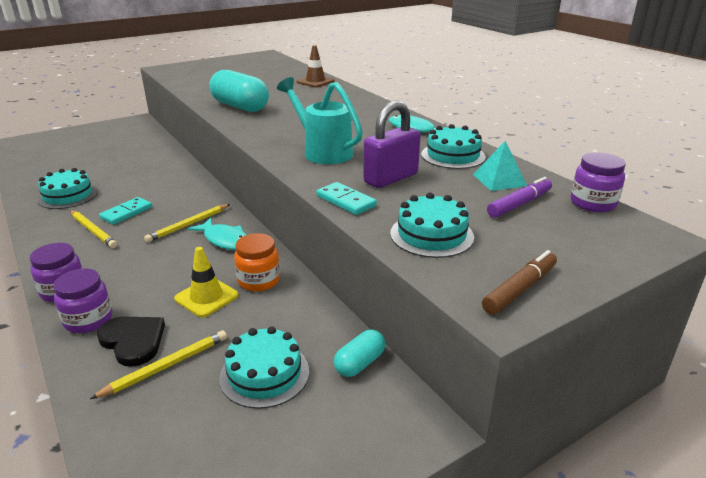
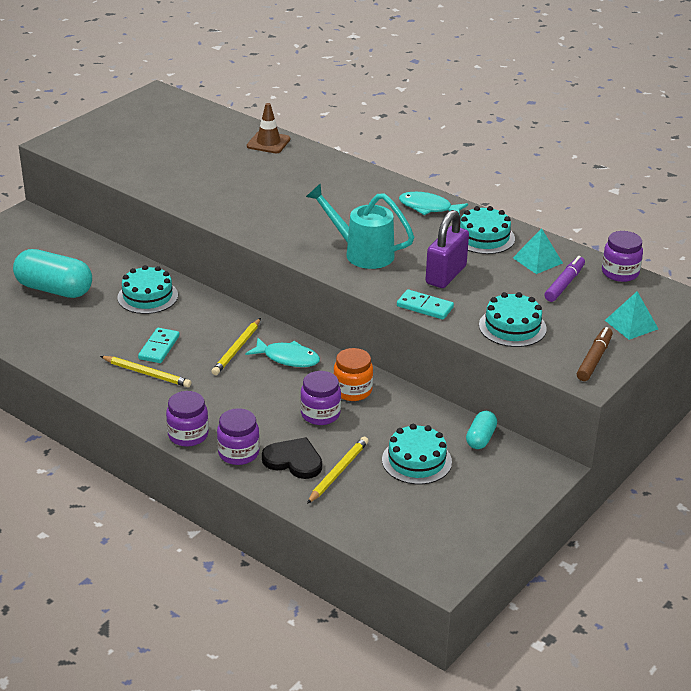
camera: 20 degrees left, 5 degrees up
turquoise cake [37,168,98,209] -> turquoise cake moved to [117,265,178,314]
yellow traffic cone [174,247,239,317] -> purple jar [300,371,341,425]
turquoise capsule [209,70,269,112] -> turquoise capsule moved to [13,249,92,298]
none -> turquoise pyramid [605,292,658,340]

